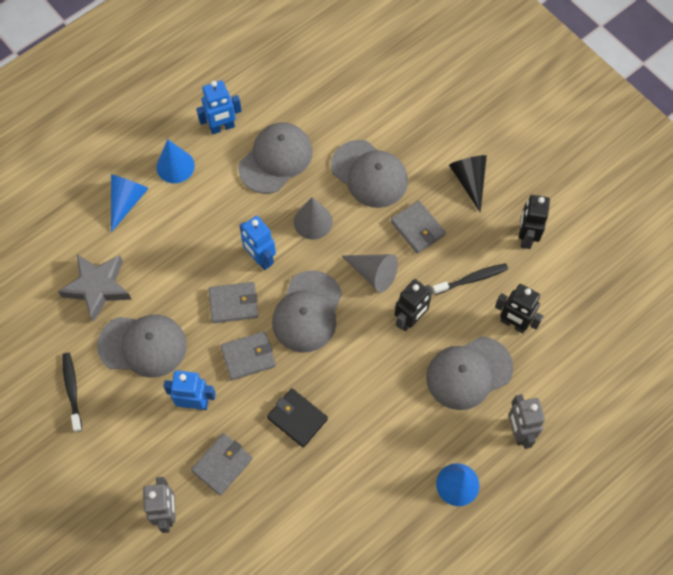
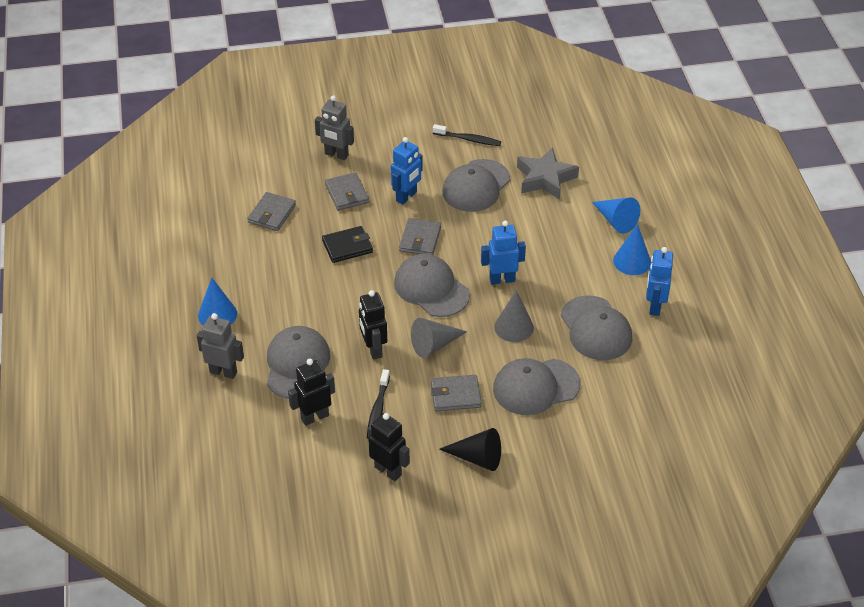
camera: 120 degrees right, 20 degrees down
grey wallet [209,282,258,323] -> grey wallet moved to [247,192,296,231]

